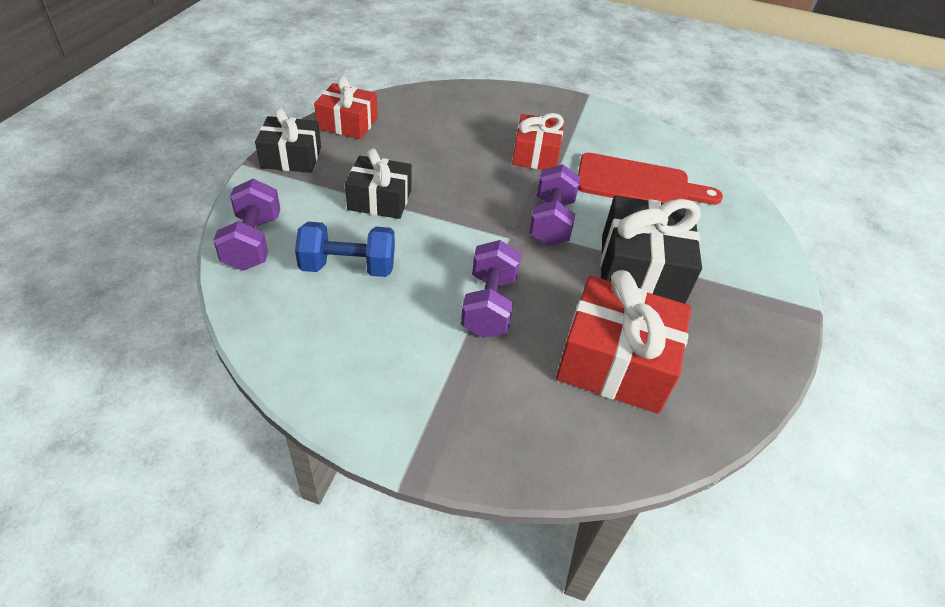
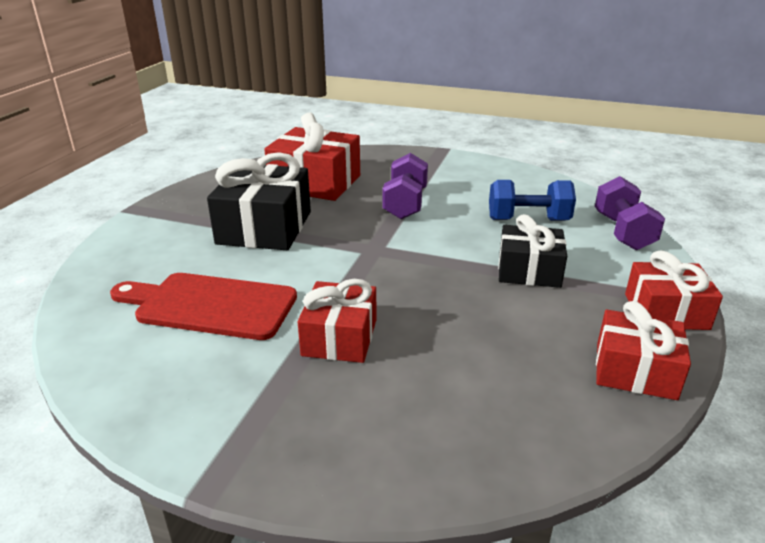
camera: 175 degrees left, 15 degrees down
black gift [255,108,321,173] -> red gift [625,250,723,330]
purple dumbbell [529,164,580,246] -> none

